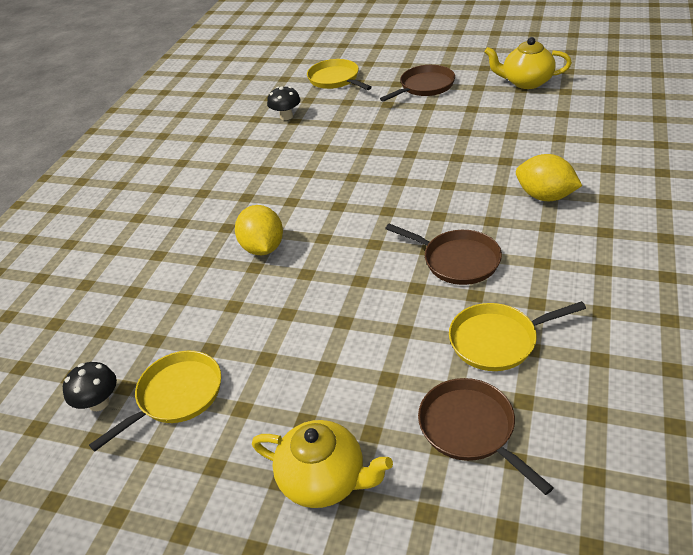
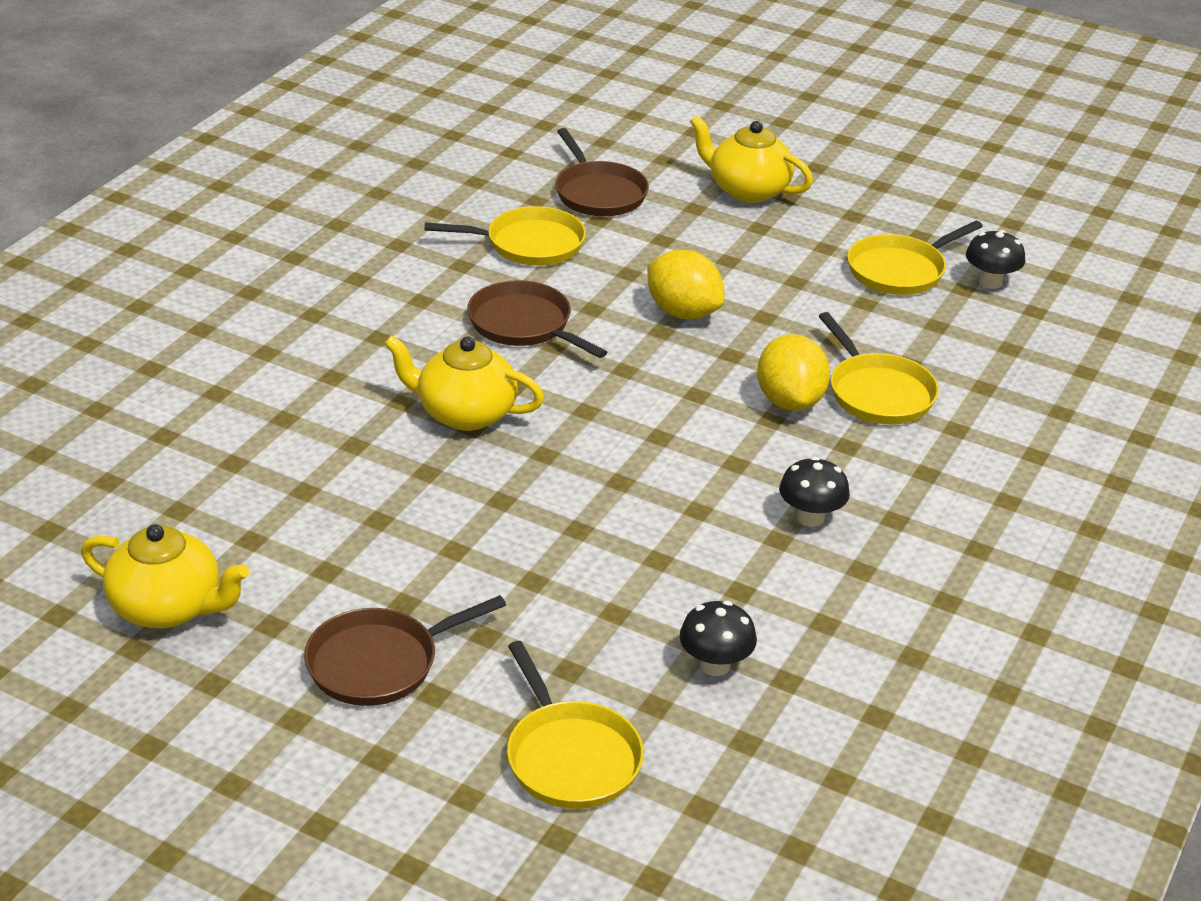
camera: 175 degrees left, 5 degrees down
yellow lemon [516,154,582,201] -> yellow lemon moved to [647,250,725,319]
none -> yellow teapot [384,335,544,431]
none -> black mushroom [779,457,850,527]
none -> yellow pan [819,312,939,424]

